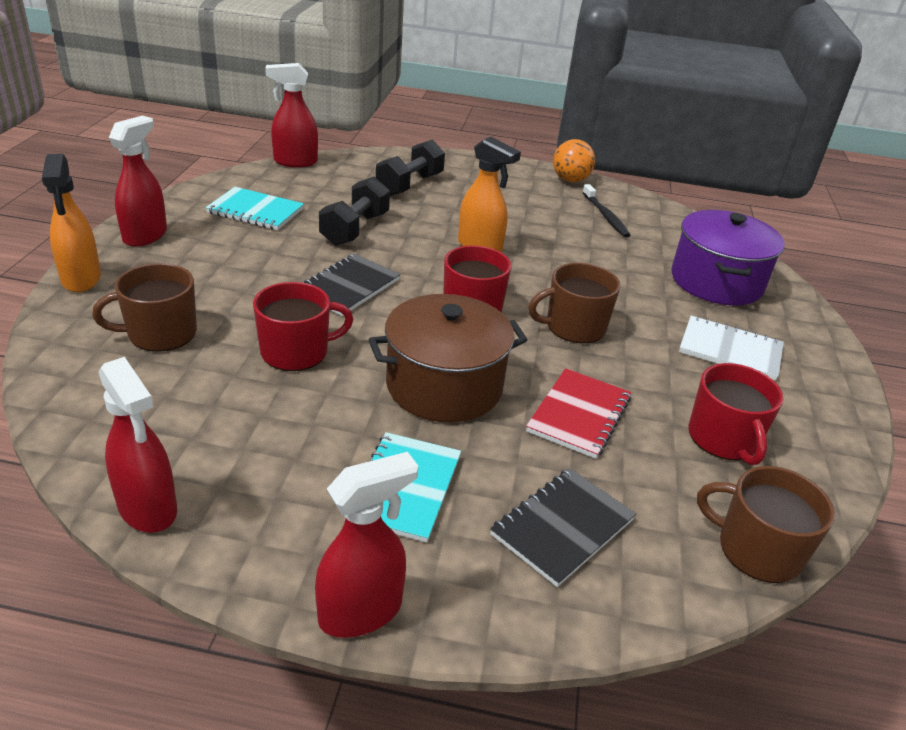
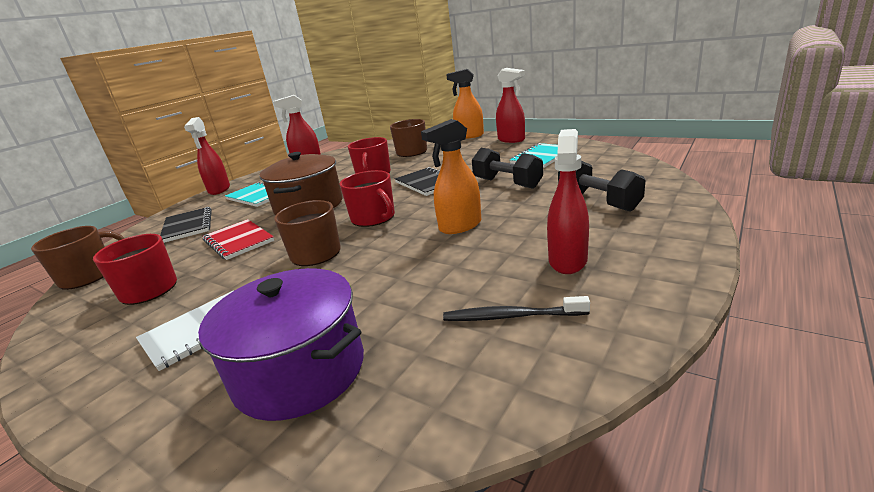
camera: 120 degrees right, 10 degrees down
red spray bottle [265,63,318,167] -> red spray bottle moved to [547,129,589,274]
orange ball [553,139,595,182] -> none

